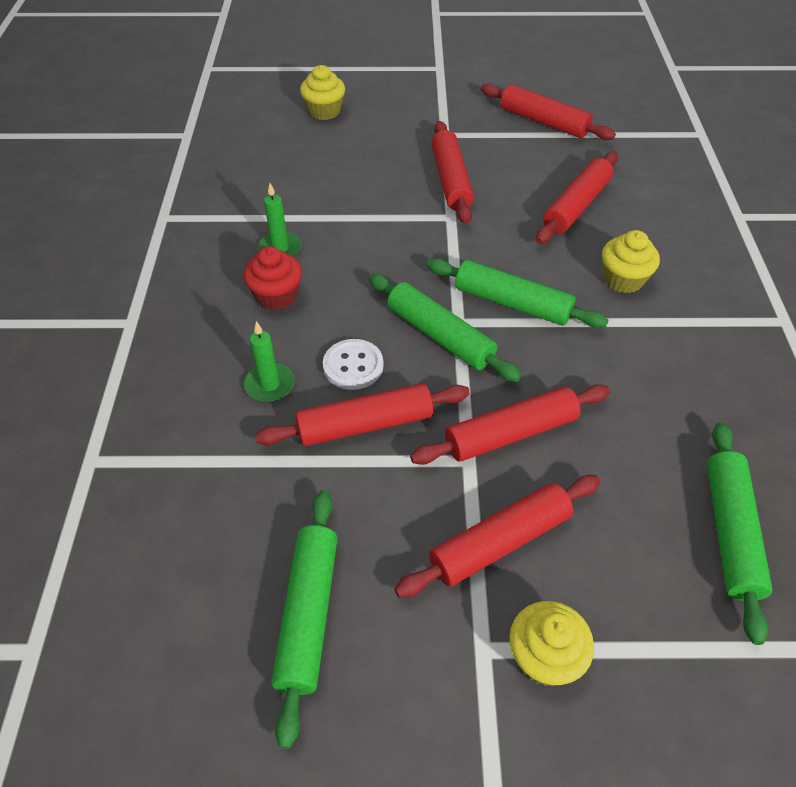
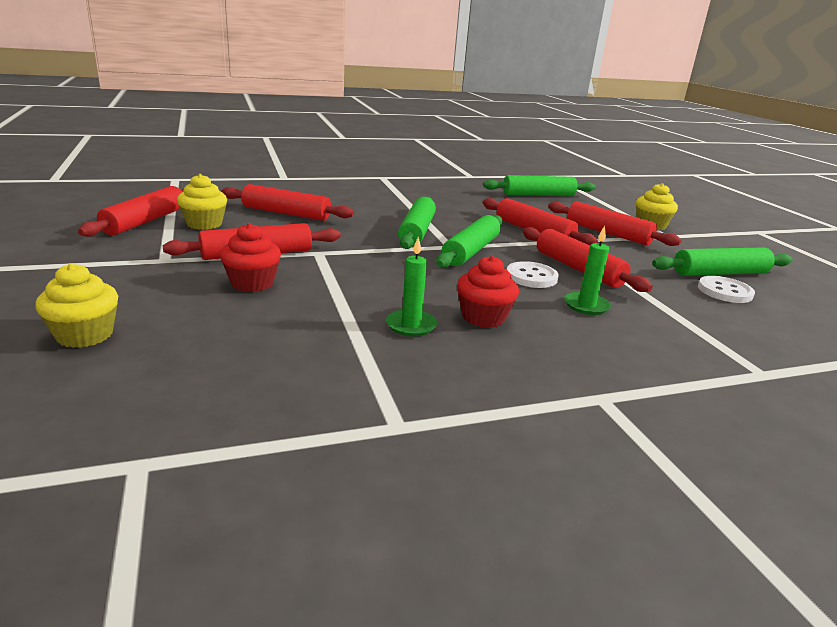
camera: 110 degrees left, 25 degrees down
yellow cupcake [602,230,660,293] -> yellow cupcake moved to [177,174,227,230]
none -> red cupcake [220,223,281,292]
none -> white button [698,276,755,303]

